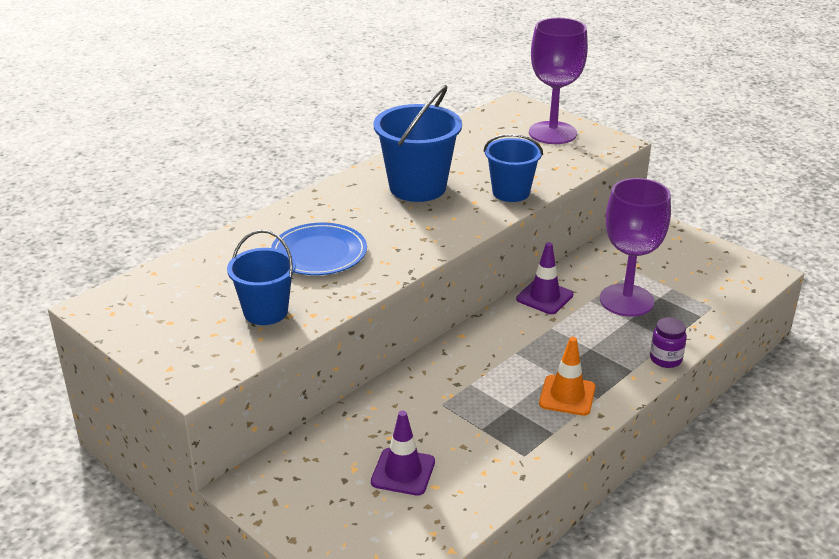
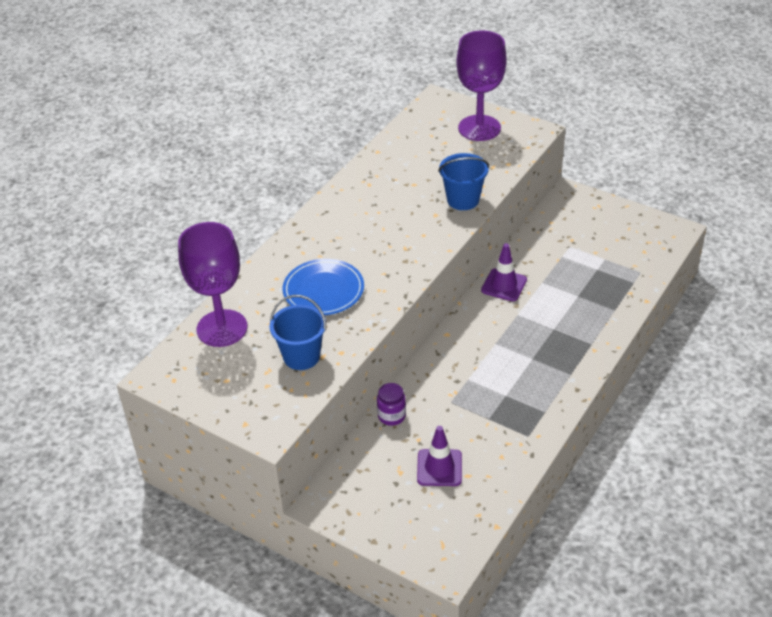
camera: 10 degrees left, 10 degrees up
blue bucket [373,85,462,202] -> none
orange traffic cone [539,337,595,416] -> none
purple goblet [600,178,671,317] -> purple goblet moved to [178,222,248,347]
purple jar [650,317,687,368] -> purple jar moved to [377,383,406,426]

